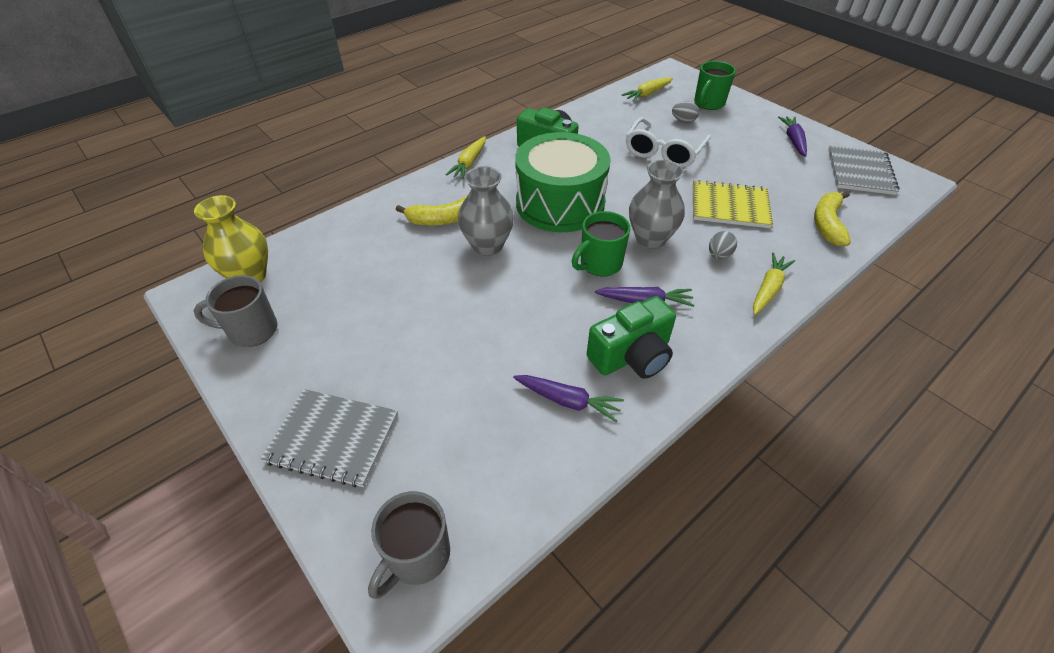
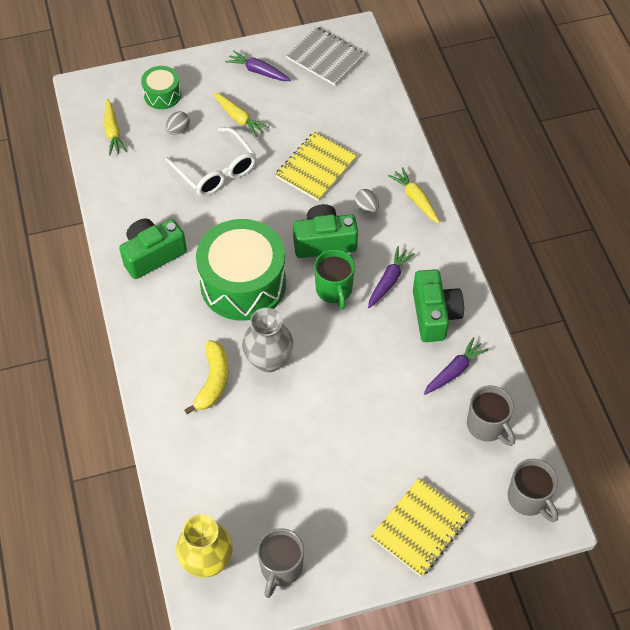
camera: 65 degrees left, 10 degrees up
grey notebook [261,389,398,488] -> yellow notebook [371,478,470,577]
yellow carrot [446,136,486,179] -> yellow carrot moved to [213,93,269,137]
grey vase [629,160,685,249] -> green camera [293,204,358,258]
green mug [694,61,736,110] -> green drum [141,66,181,109]
yellow banana [814,191,851,246] -> none
none -> grey mug [467,385,515,446]

